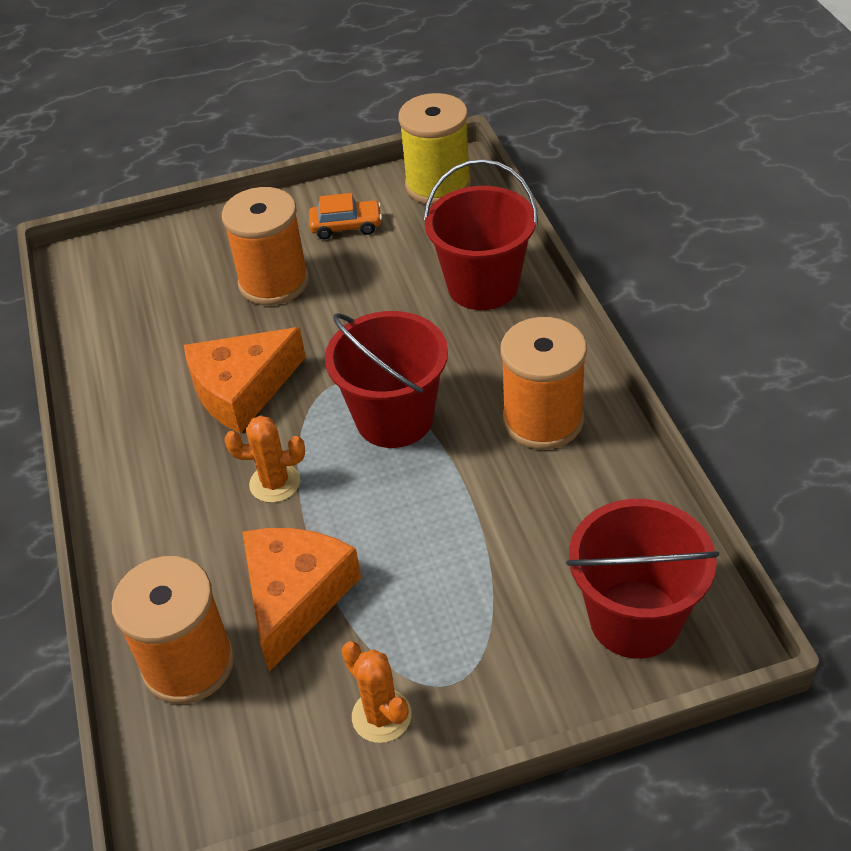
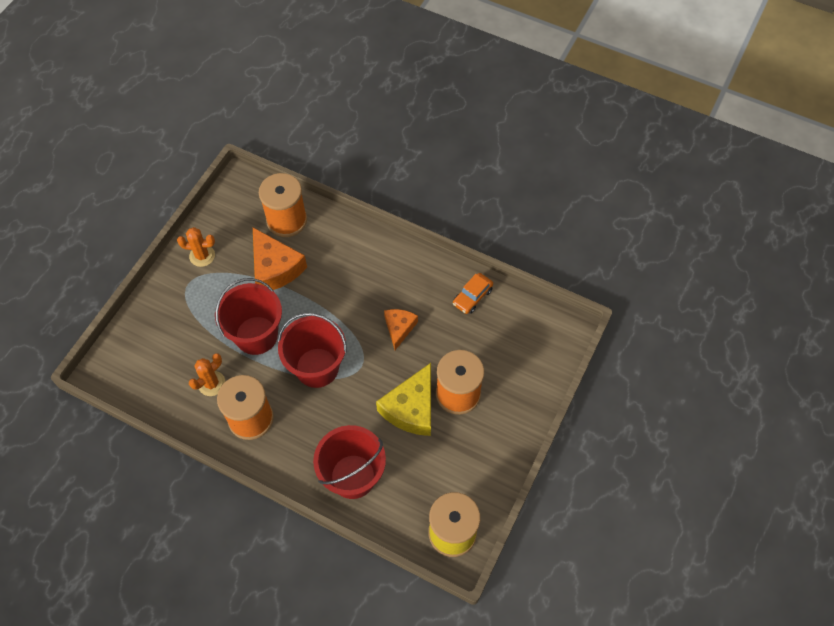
camera: 130 degrees right, 15 degrees up
orange cheese [184,327,306,434] -> orange cheese [384,309,418,350], size x0.60
orange cactus [225,416,305,503] -> orange cactus moved to [189,353,225,396]
orange car [309,193,382,239] -> orange car moved to [453,273,493,314]
red bucket [566,499,719,659] -> red bucket moved to [215,278,282,355]
none -> yellow cheese [376,363,431,436]

